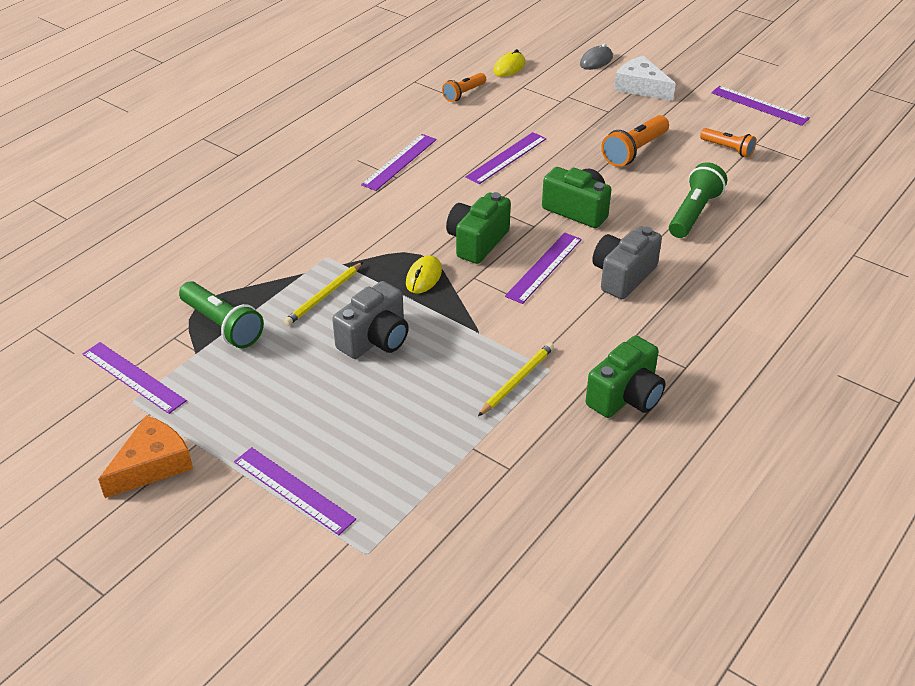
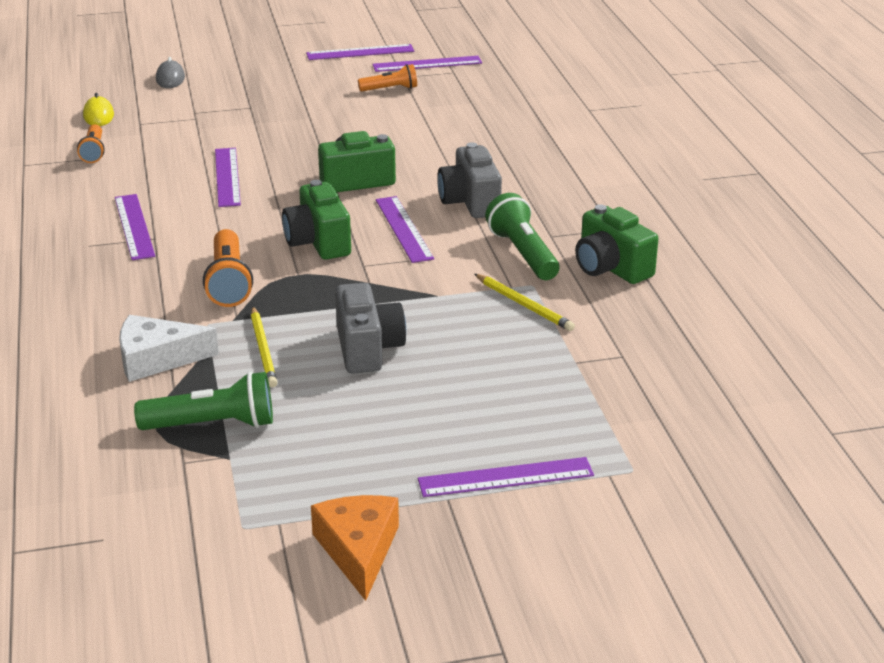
camera: 50 degrees left, 10 degrees down
purple ruler [82,342,187,414] -> purple ruler moved to [372,56,482,72]
yellow mouse [406,255,442,294] -> none
yellow pencil [478,343,554,416] -> yellow pencil turned 150 degrees clockwise [475,274,575,331]
green camera [586,335,666,418] -> green camera turned 150 degrees clockwise [575,204,658,284]
orange flashlight [601,115,669,167] -> orange flashlight moved to [203,229,253,307]
white cheese [614,56,676,101] -> white cheese moved to [119,315,219,382]
green flashlight [669,162,727,238] -> green flashlight moved to [485,193,559,280]

